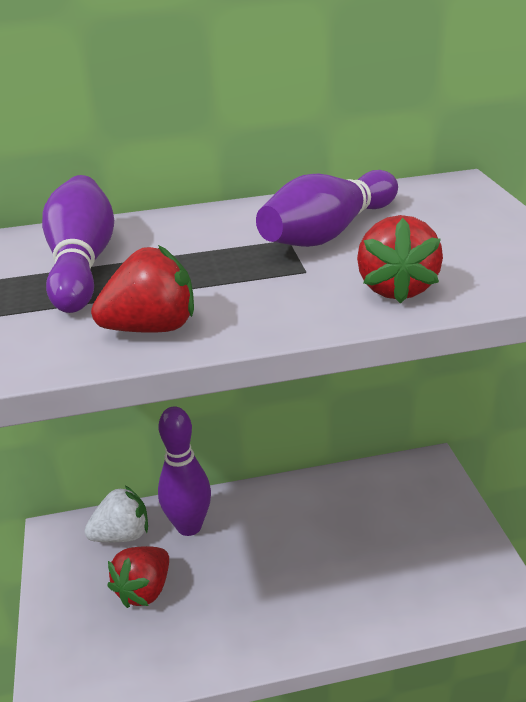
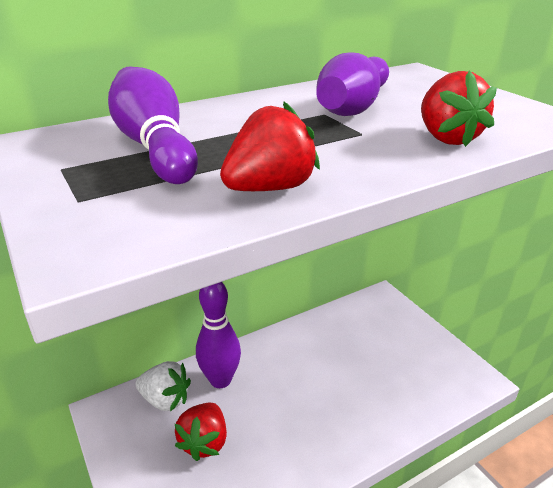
camera: 20 degrees left, 0 degrees up
white strawberry [84,486,148,542] -> white strawberry turned 60 degrees clockwise [135,361,191,411]

